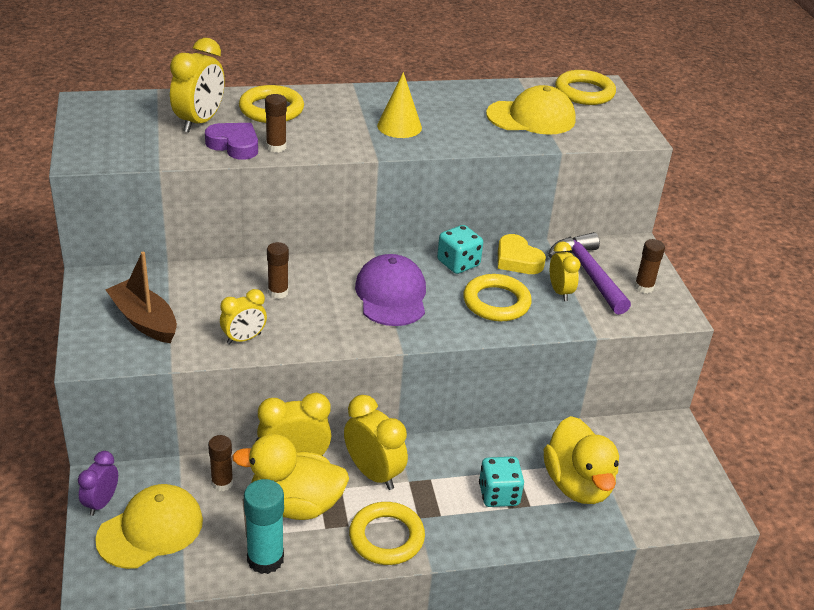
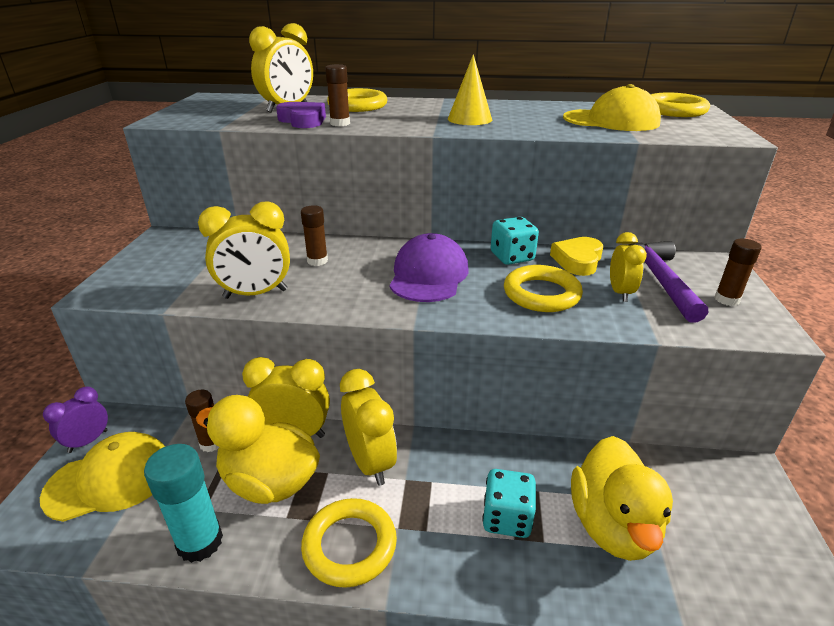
camera: 20 degrees right, 5 degrees down
brown boat [105,252,177,343] -> none
yellow clock [220,289,267,345] -> yellow clock [198,202,290,299], size x1.60
yellow heart [498,234,546,274] -> yellow heart turned 45 degrees clockwise [550,237,603,276]

